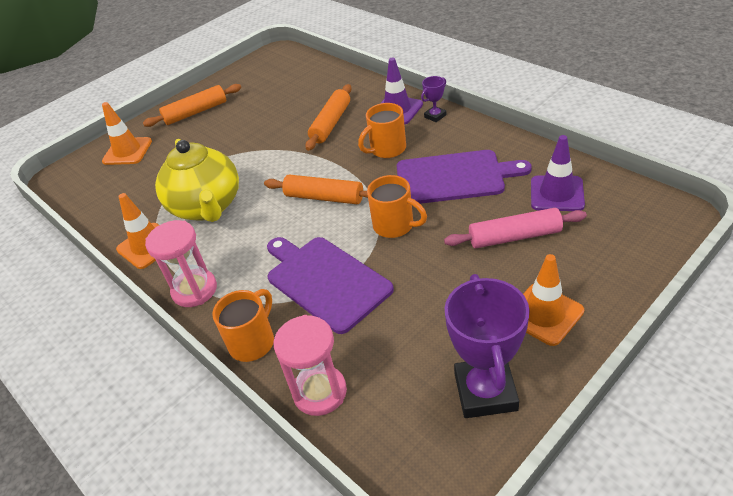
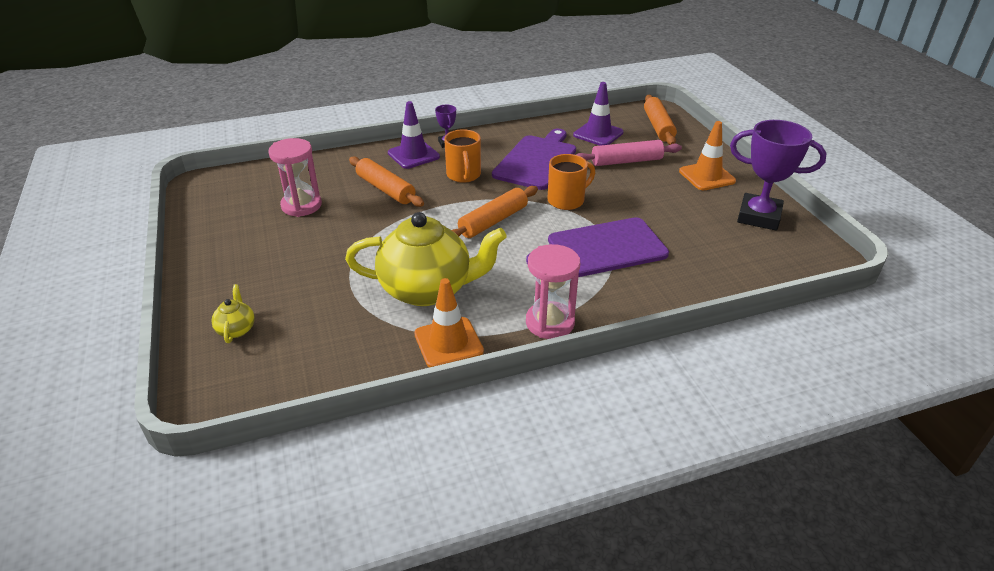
camera: 70 degrees left, 5 degrees down
orange traffic cone [102,102,152,165] -> yellow teapot [211,284,255,343]
orange rolling pin [143,84,241,127] -> orange rolling pin moved to [644,95,677,145]
orange mug [212,289,274,362] -> none
pink hourglass [274,315,347,416] -> pink hourglass moved to [268,138,322,217]
pink rolling pin [444,208,587,248] -> pink rolling pin turned 60 degrees clockwise [576,140,682,166]

